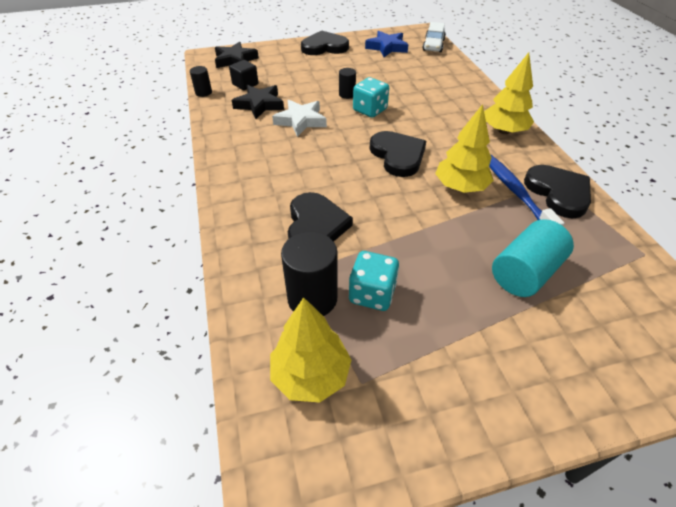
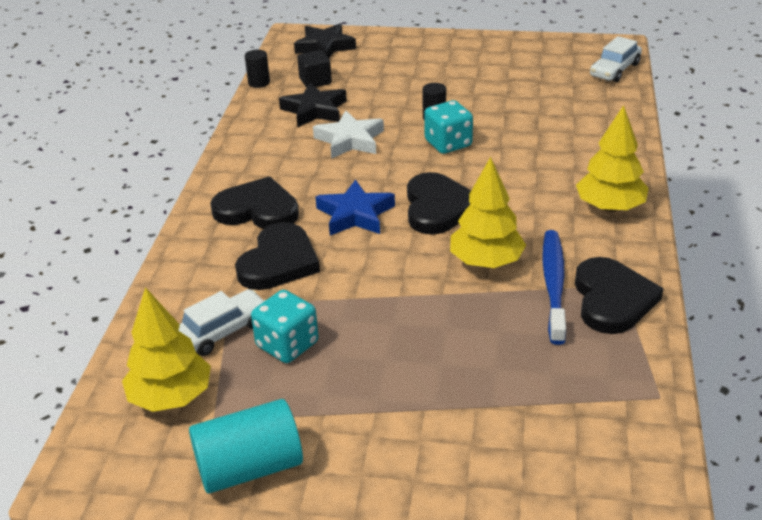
camera: 25 degrees right, 10 degrees down
black cylinder [281,231,337,316] -> white car [179,289,266,356]
black heart [301,31,349,55] -> black heart moved to [210,177,299,229]
blue star [365,31,408,57] -> blue star moved to [316,179,395,235]
turquoise cylinder [492,219,574,297] -> turquoise cylinder moved to [189,399,303,494]

